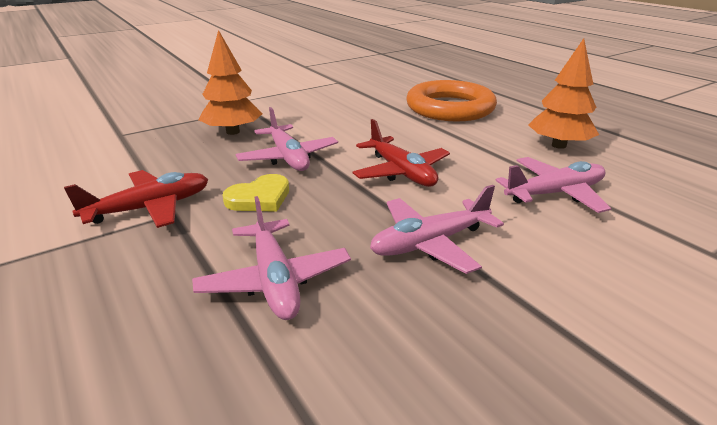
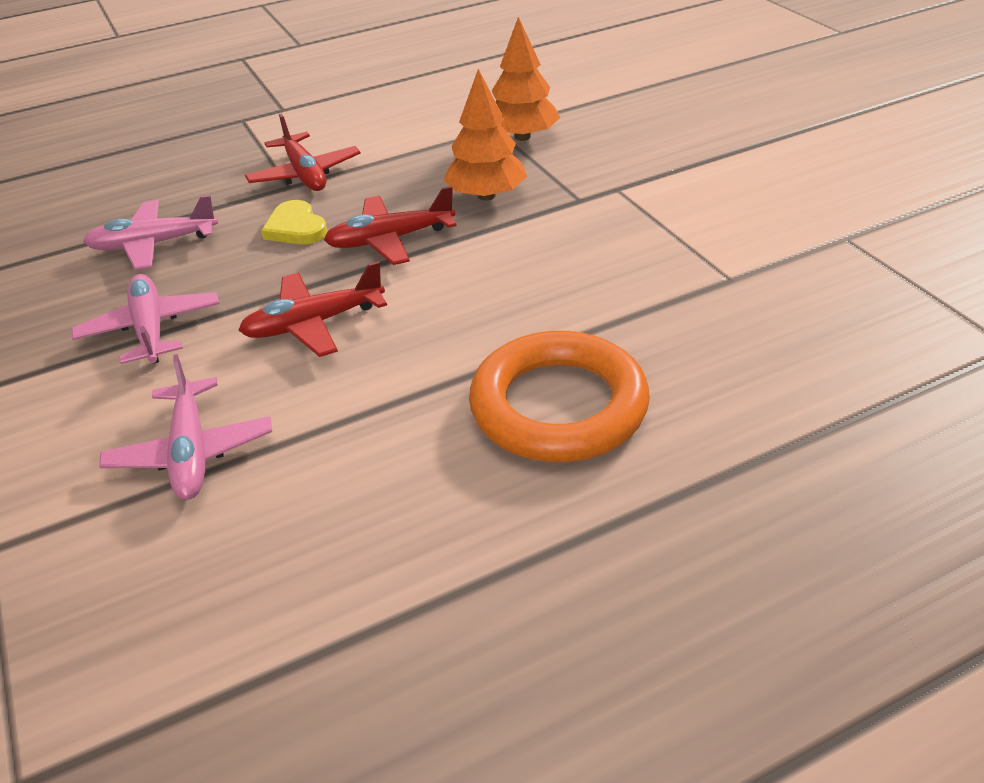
camera: 100 degrees right, 10 degrees up
pink plane [236,107,338,171] -> red plane [324,186,457,265]
orange tree [528,38,599,149] -> orange tree moved to [492,17,561,141]

